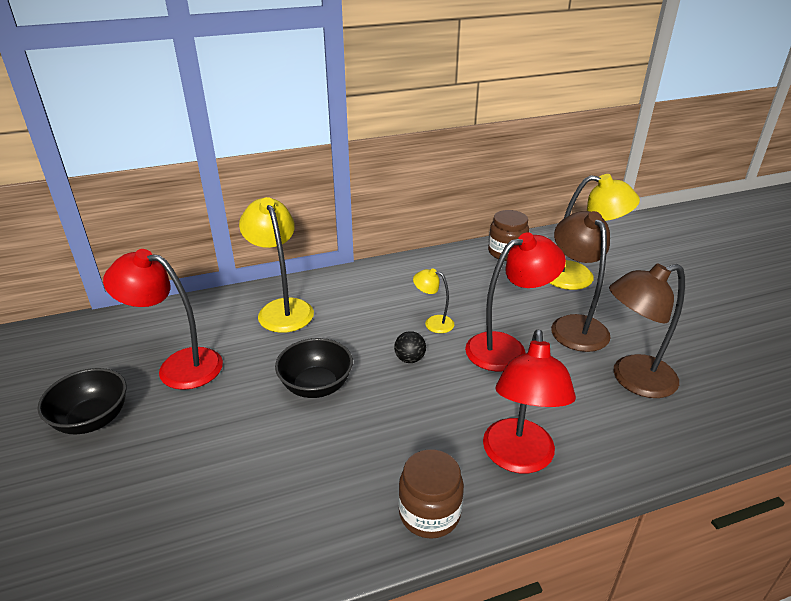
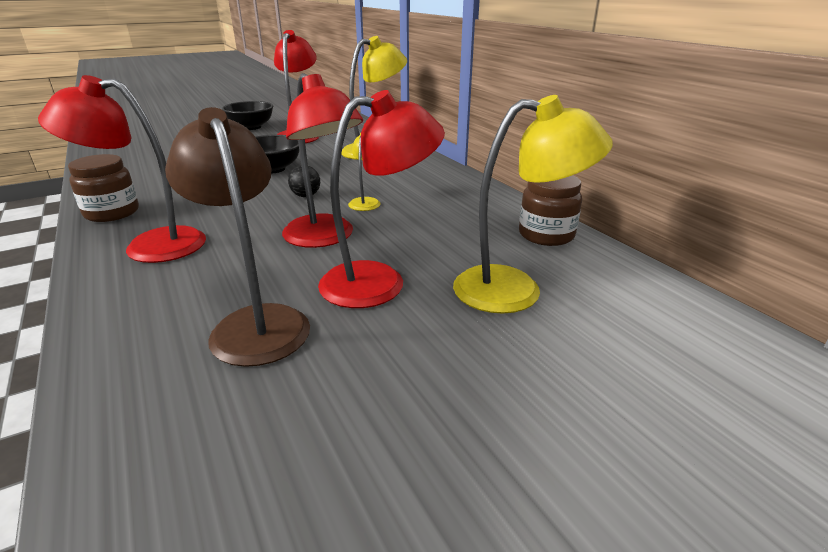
camera: 80 degrees right, 5 degrees down
yellow lamp [550,174,640,290] -> yellow lamp turned 90 degrees counterclockwise [453,95,613,314]
brown lamp [551,211,611,352] -> red lamp [318,90,445,308]

